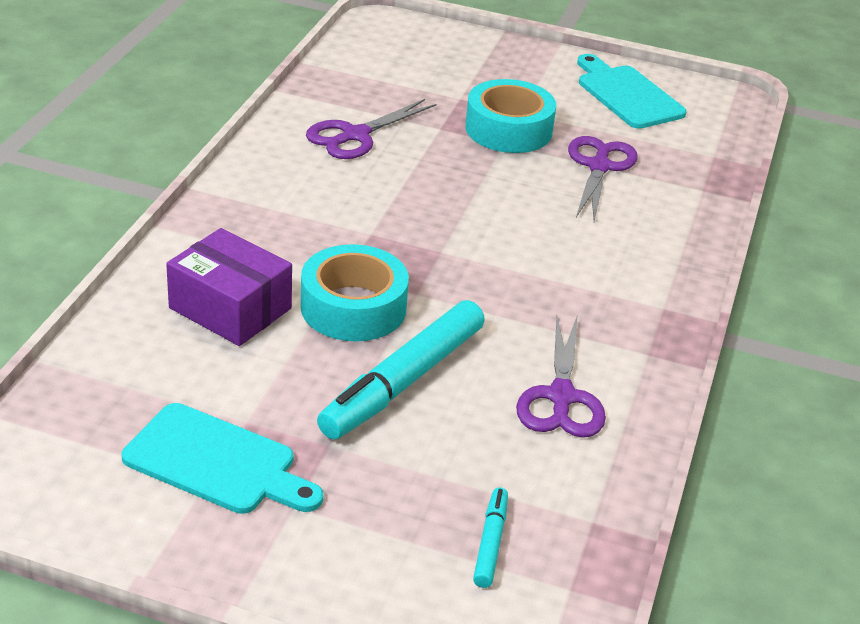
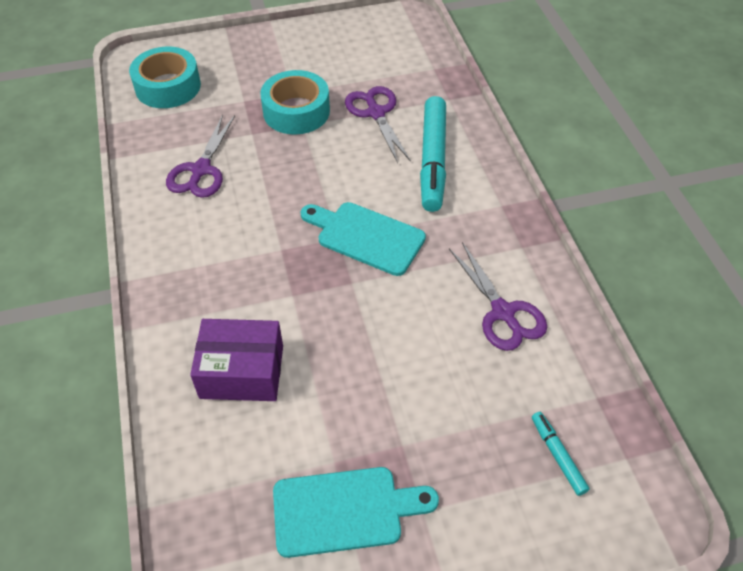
camera: 30 degrees left, 15 degrees up
turquoise tape [301,244,409,341] -> turquoise tape moved to [129,47,201,108]
turquoise marker [317,300,485,439] -> turquoise marker moved to [420,96,446,212]
turquoise cutting board [577,54,687,129] -> turquoise cutting board moved to [300,202,426,276]

